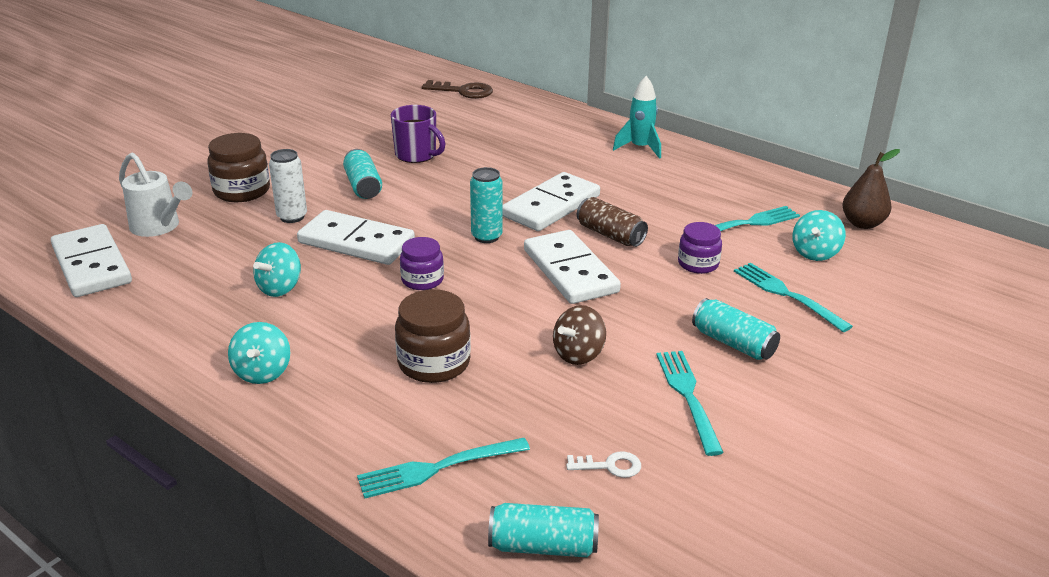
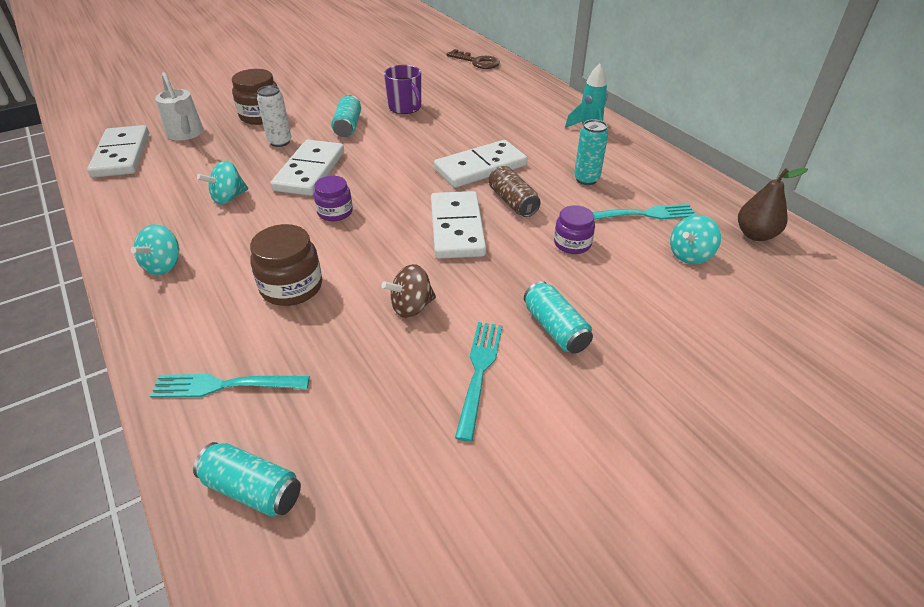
camera: 20 degrees right, 10 degrees up
white domino [297,210,415,265] -> white domino turned 60 degrees clockwise [271,140,344,196]
turquoise can [470,167,503,243] -> turquoise can moved to [574,119,608,185]
white key [566,451,641,478] -> none
turquoise fork [734,263,853,332] -> none

